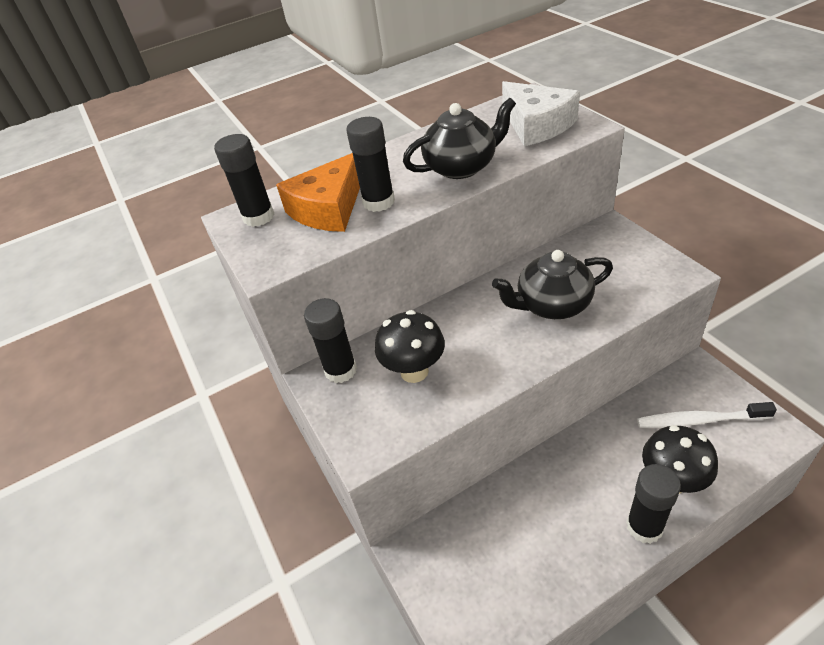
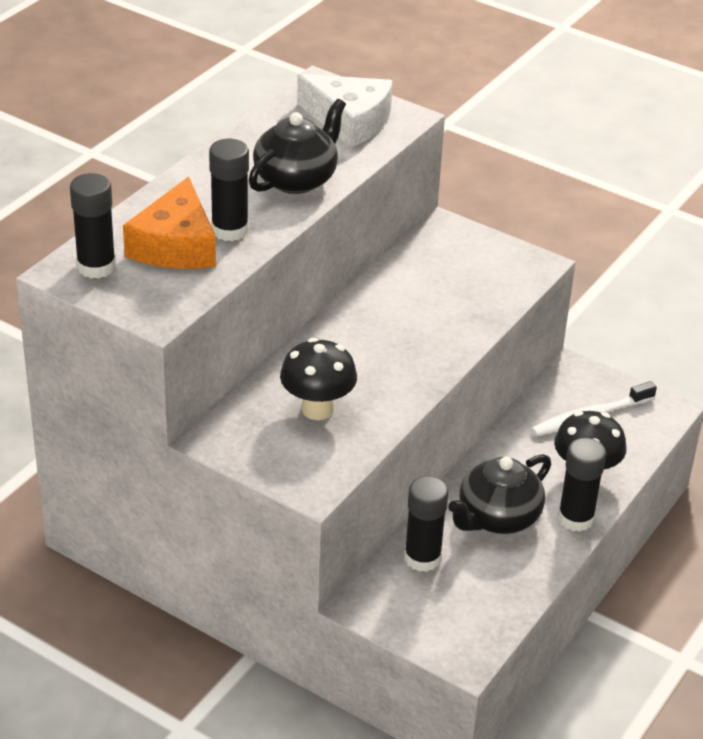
camera: 35 degrees left, 5 degrees down
black glue stick [304,298,357,383] -> black glue stick moved to [404,476,448,572]
black teapot [492,250,613,319] -> black teapot moved to [448,454,551,534]

